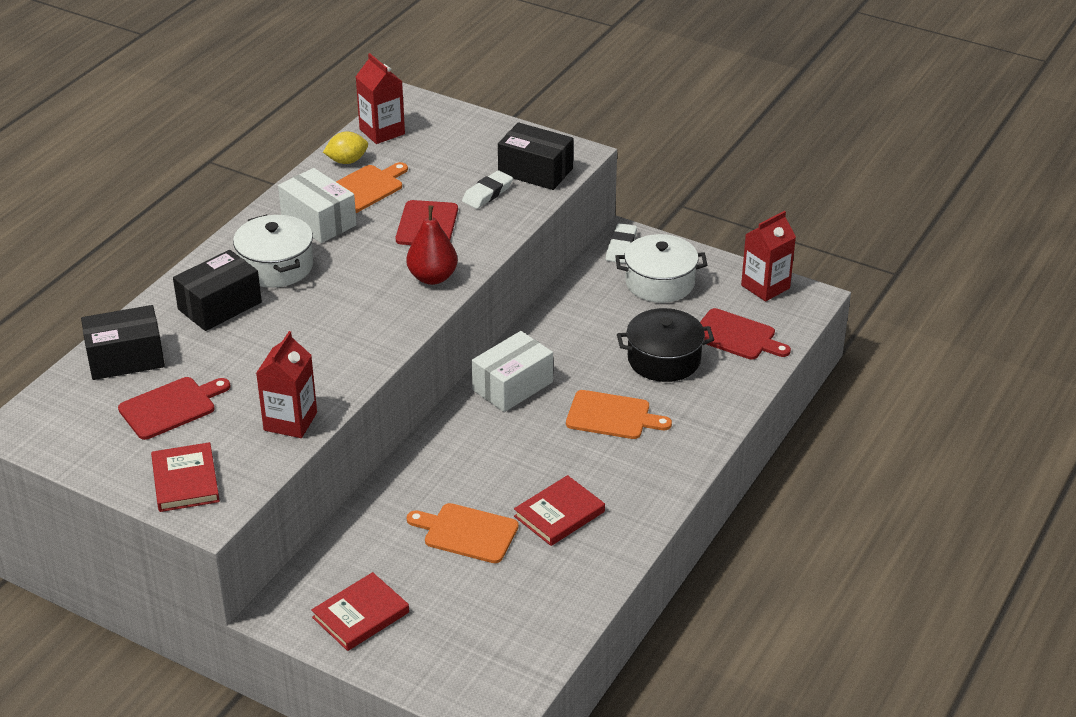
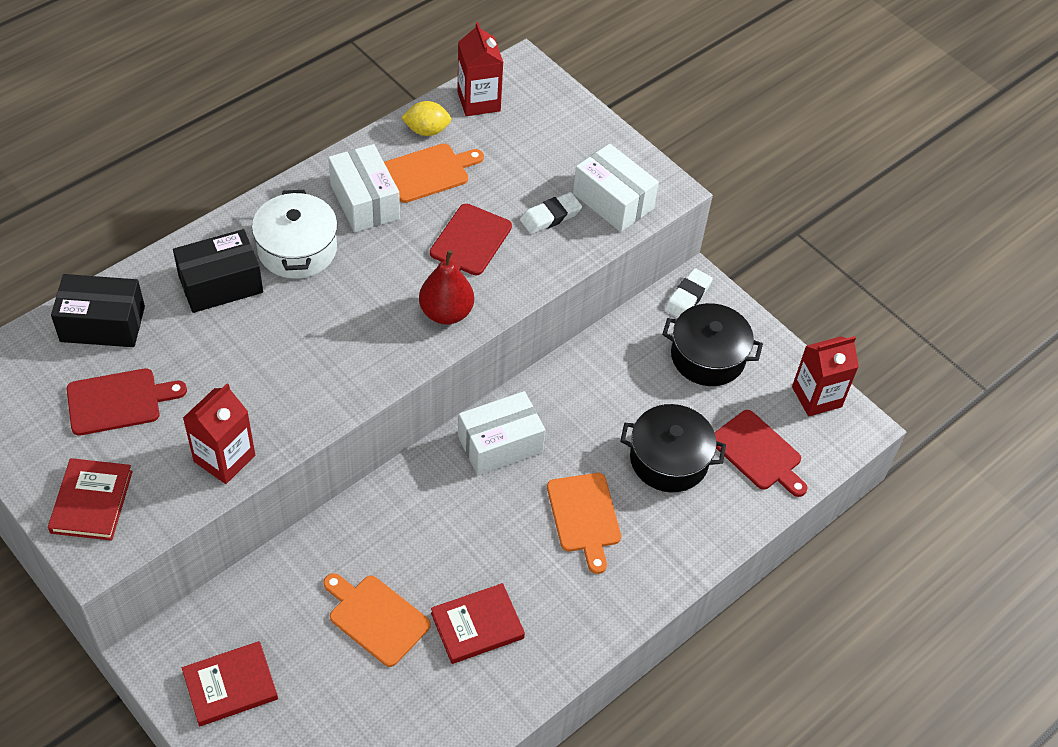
camera: 15 degrees right, 15 degrees up
black box [498,122,573,190] -> white box [573,144,659,232]
orange cutting board [566,390,672,439] -> orange cutting board turned 45 degrees clockwise [547,473,621,574]
white pot [615,234,707,303] -> black pot [662,303,763,386]

